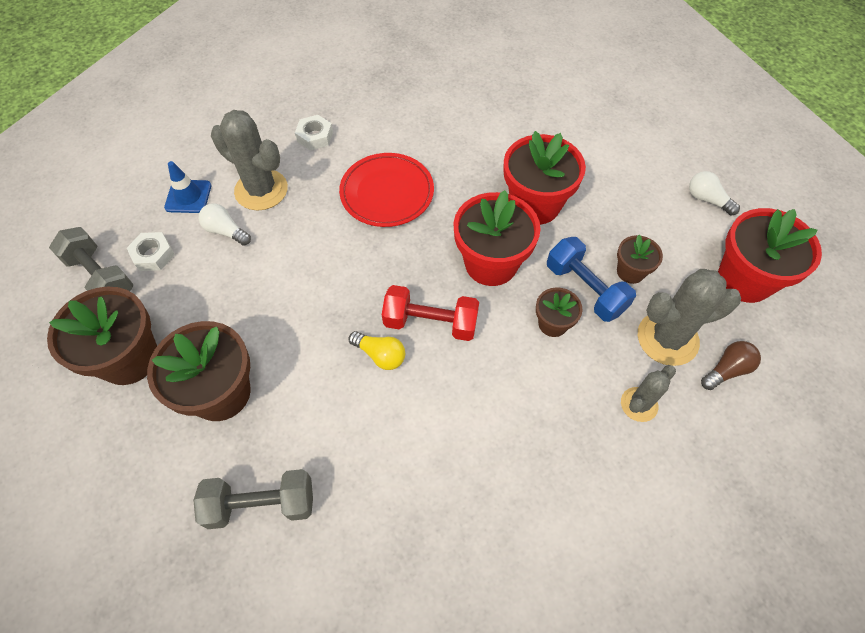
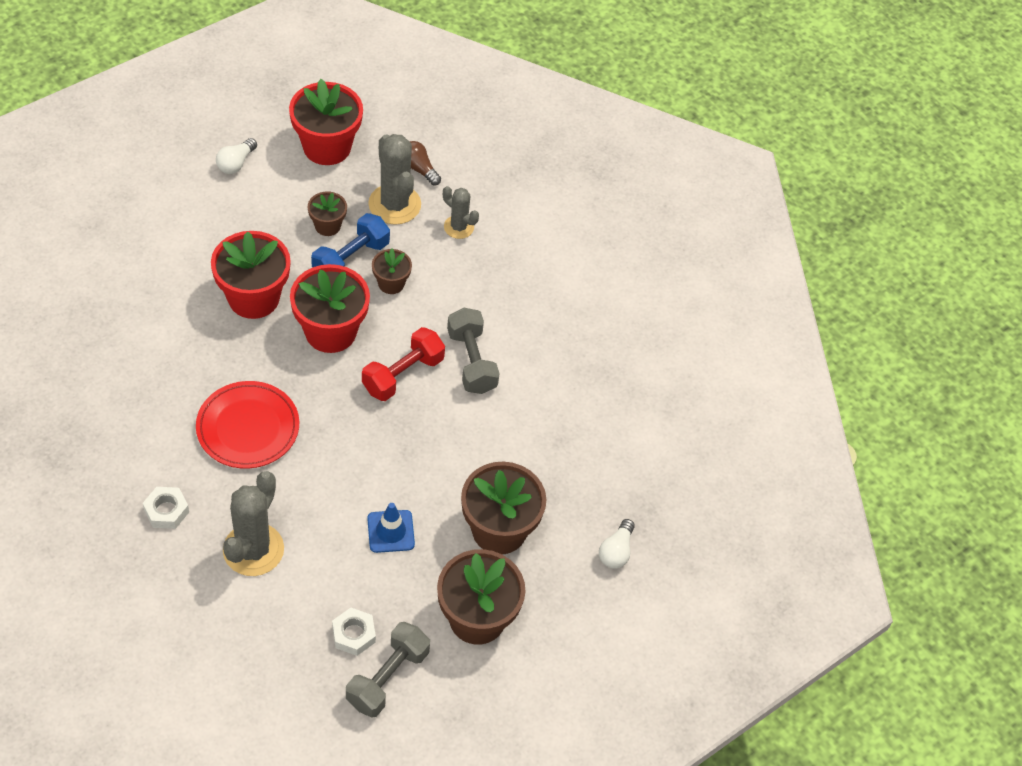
camera: 105 degrees left, 5 degrees down
blue traffic cone [164,161,211,213] -> blue traffic cone moved to [367,503,415,553]
grey dumbbell [193,469,313,529] -> grey dumbbell moved to [447,308,500,394]
white light bulb [199,203,251,246] -> white light bulb moved to [599,519,635,569]
yellow light bulb [349,331,405,370] -> none
red dumbbell [382,285,479,341] -> red dumbbell turned 45 degrees clockwise [362,327,445,401]

